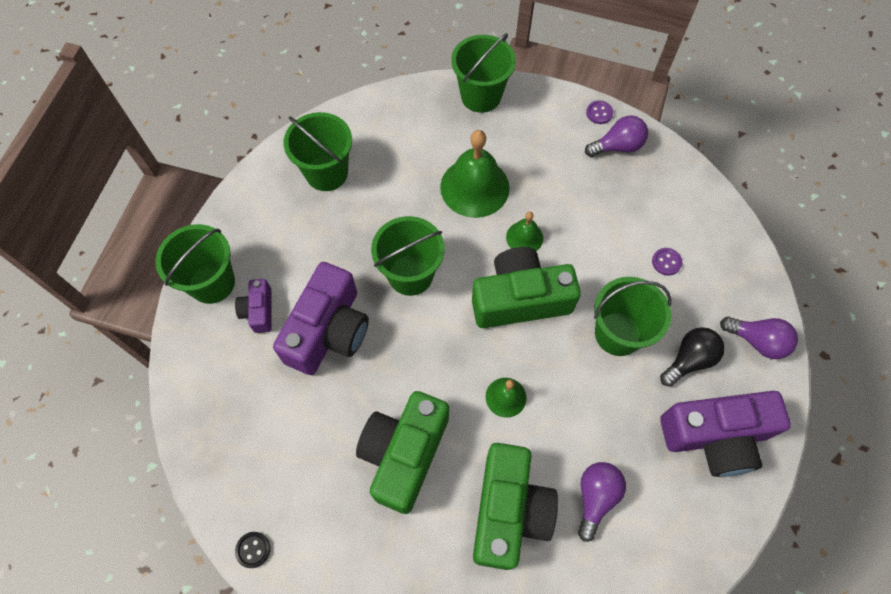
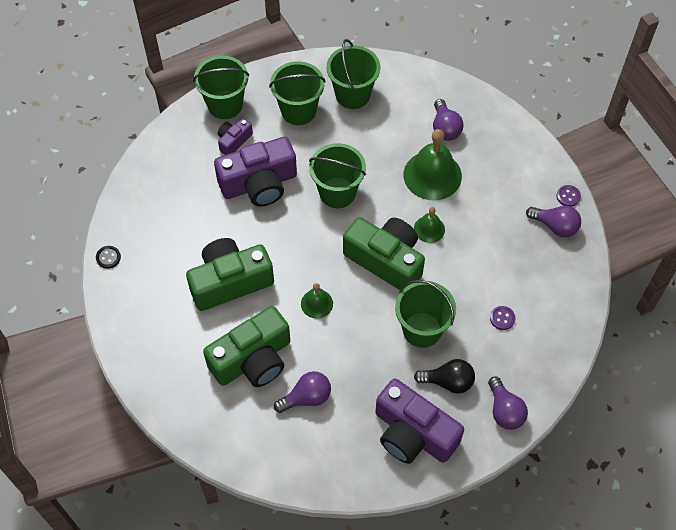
camera: 45 degrees right, 5 degrees down
green bucket [451,33,516,113] -> green bucket moved to [269,61,326,125]
none -> purple light bulb [433,99,463,141]

